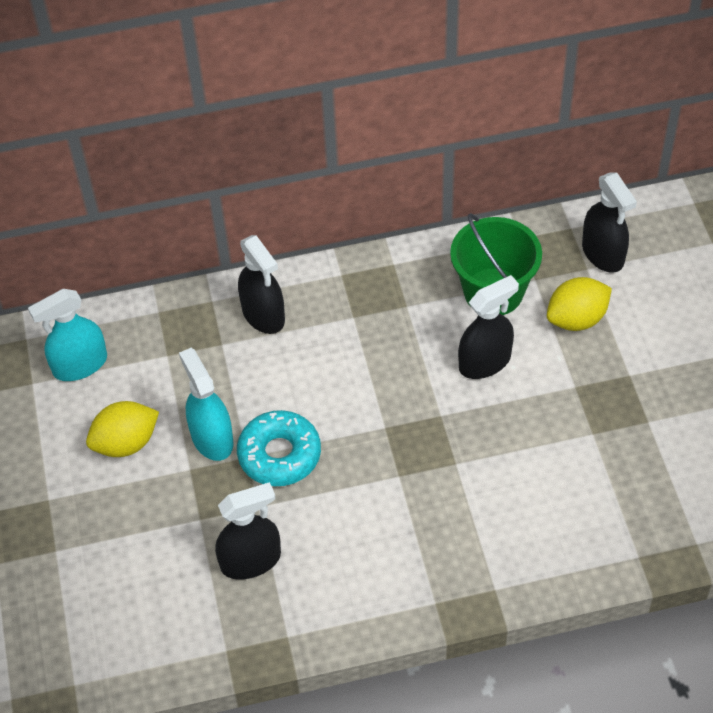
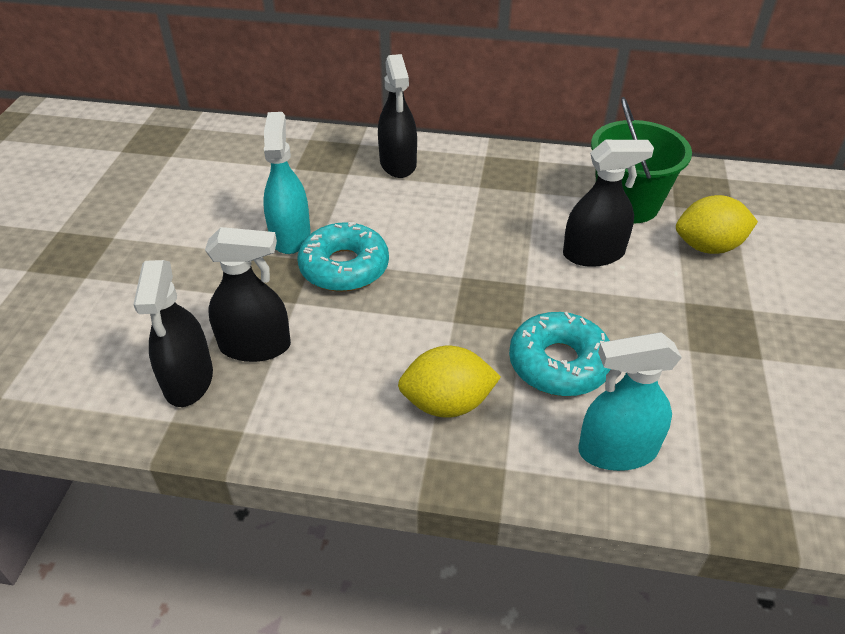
camera: 20 degrees right, 10 degrees down
turquoise spray bottle [28,289,107,381] -> turquoise spray bottle moved to [578,333,682,471]
yellow lemon [86,401,159,457] -> yellow lemon moved to [398,346,501,418]
black spray bottle [582,172,637,273] -> black spray bottle moved to [133,260,213,407]
none -> turquoise donut [509,312,611,396]

